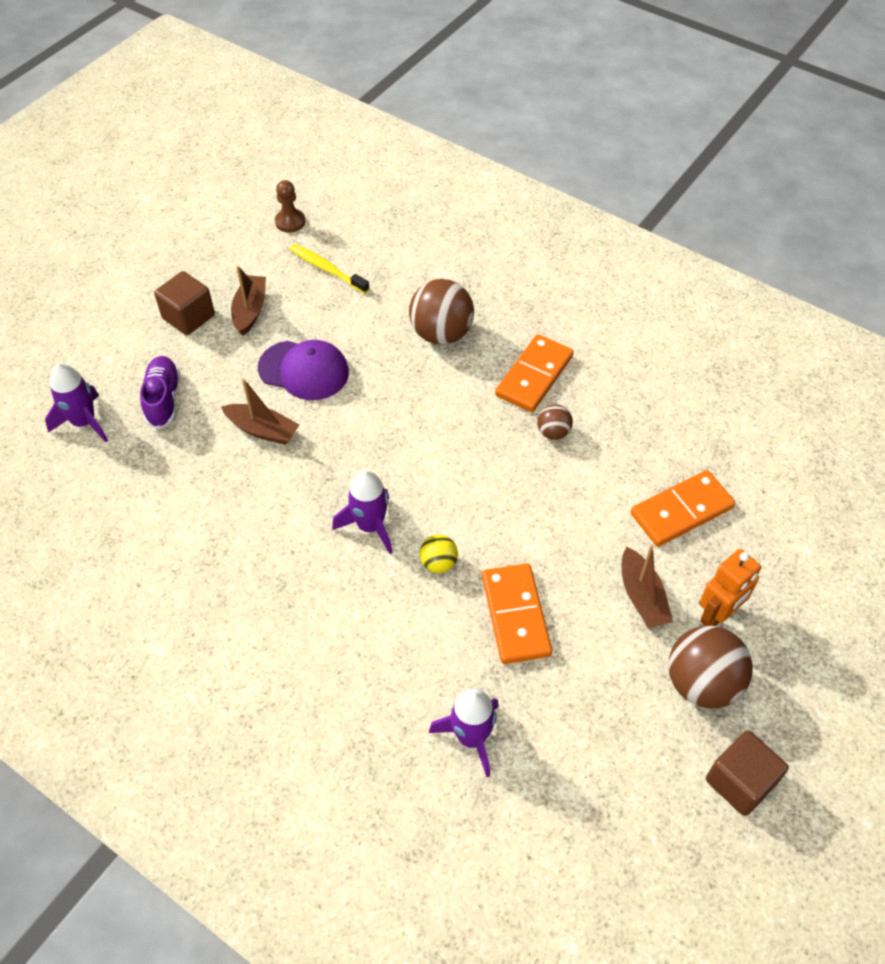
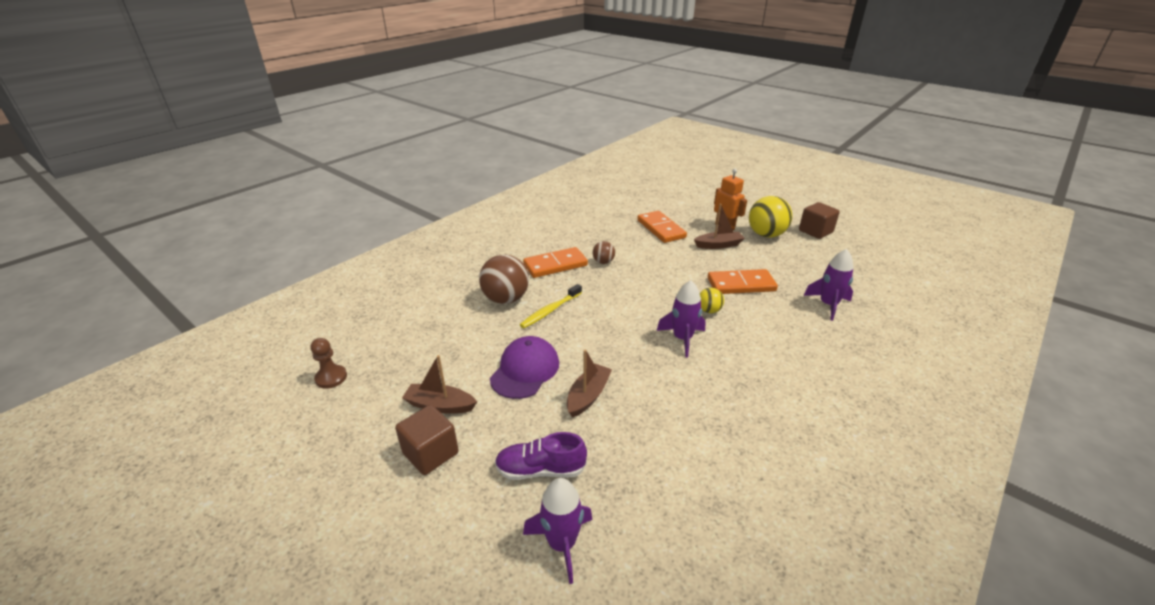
camera: 85 degrees left, 20 degrees down
yellow toothbrush [289,244,370,294] -> yellow toothbrush moved to [520,284,582,328]
orange domino [495,334,574,412] -> orange domino turned 60 degrees counterclockwise [523,247,588,278]
brown ball [668,626,753,709] -> yellow ball [749,196,792,238]

